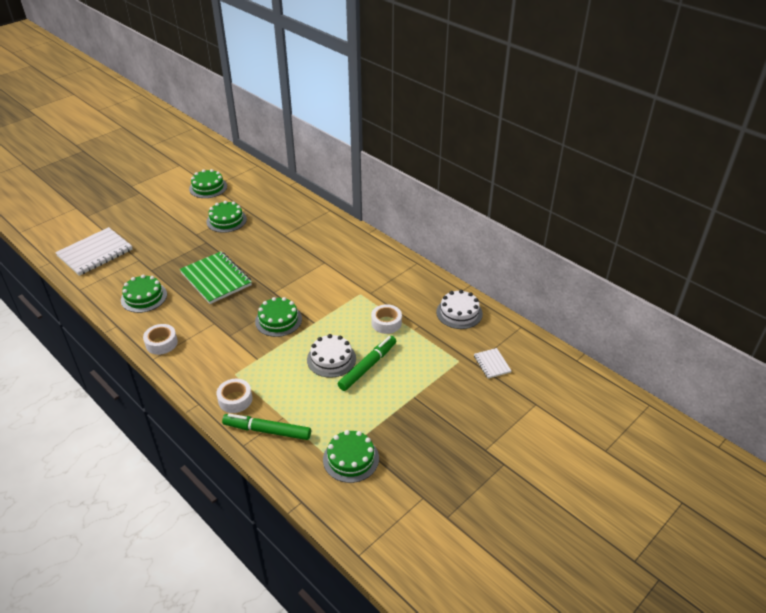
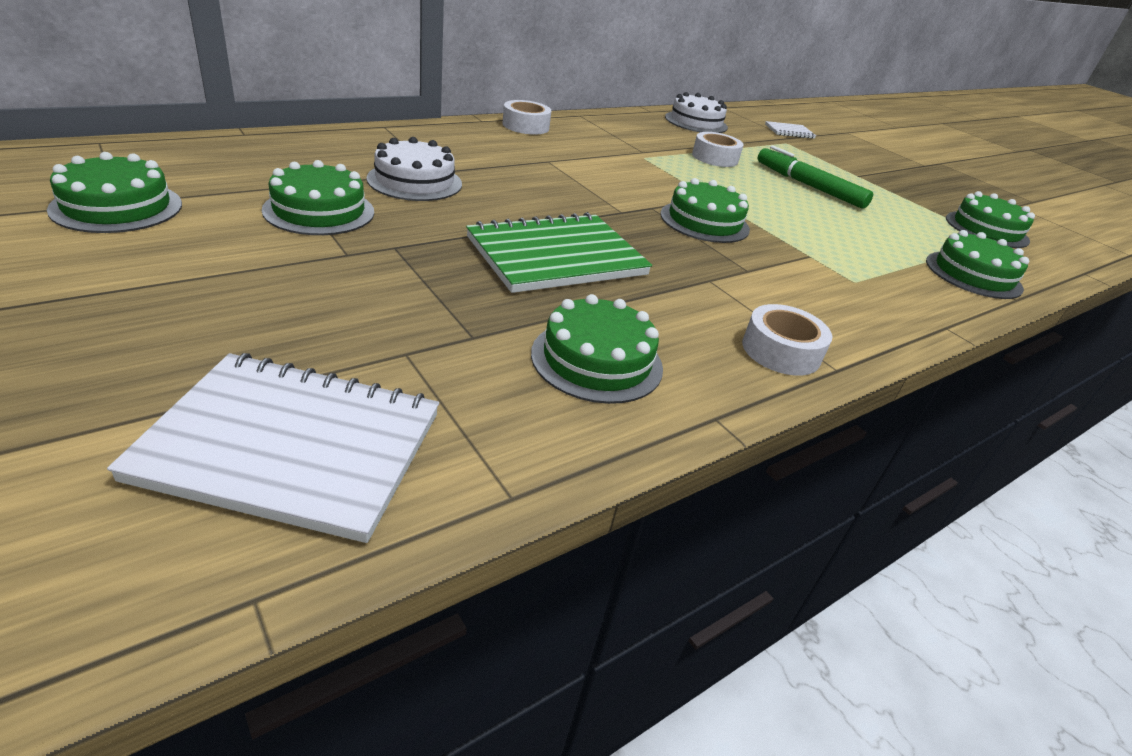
camera: 85 degrees left, 5 degrees down
white notebook [55,227,133,276] -> white notebook turned 45 degrees counterclockwise [107,353,439,543]
white tape [216,379,252,413] -> white tape moved to [503,100,551,135]
green marker [222,414,311,440] -> green cake [926,230,1029,299]
white cake [307,334,356,378] -> white cake moved to [366,137,462,201]

